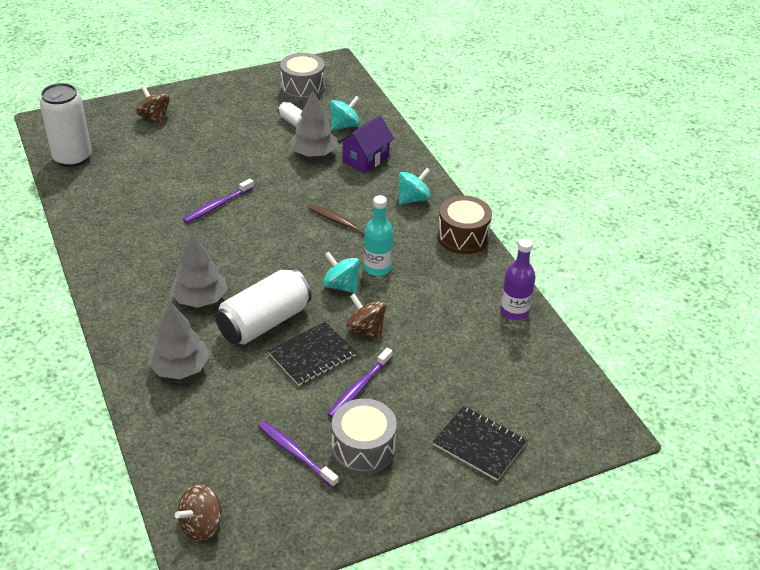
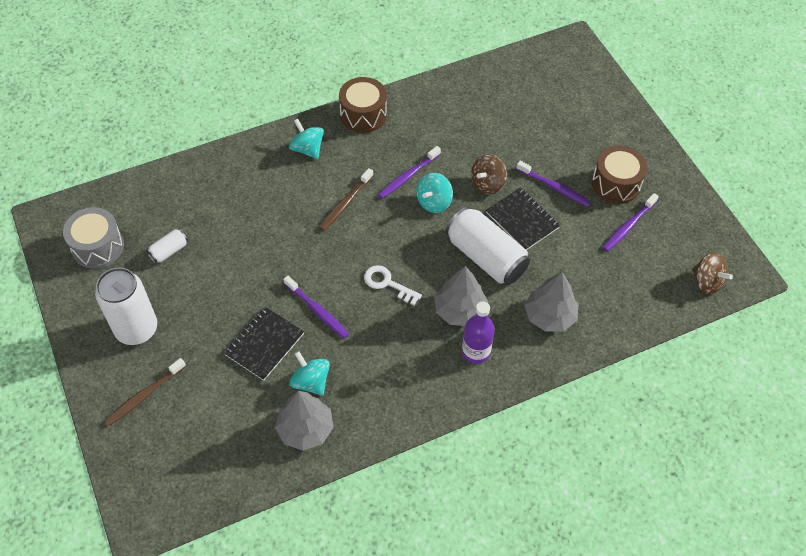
camera: 90 degrees left, 15 degrees up
white can [40,83,92,167] -> white can moved to [95,268,157,345]
brown spinning top [136,86,170,124] -> brown toothbrush [105,358,186,426]
grey tree [290,91,337,157] -> grey tree moved to [275,391,334,451]
turquoise spinning top [330,96,360,131] -> turquoise spinning top moved to [290,351,330,396]
grey drum [332,398,397,475] -> brown drum [592,145,647,204]
purple house [338,115,395,174] -> none
turquoise bottle [364,195,393,276] -> purple toothbrush [378,146,441,199]
black notebook [433,406,527,481] -> black notebook moved to [224,307,304,381]
purple bottle [500,238,536,320] -> purple bottle moved to [462,301,495,364]
none -> white key [364,265,422,305]

